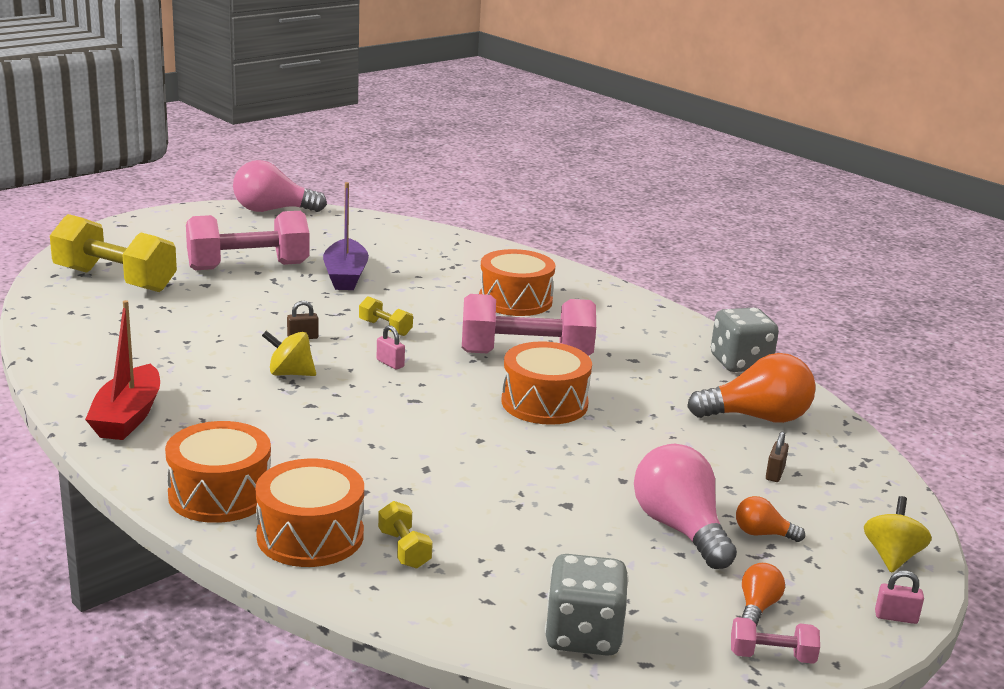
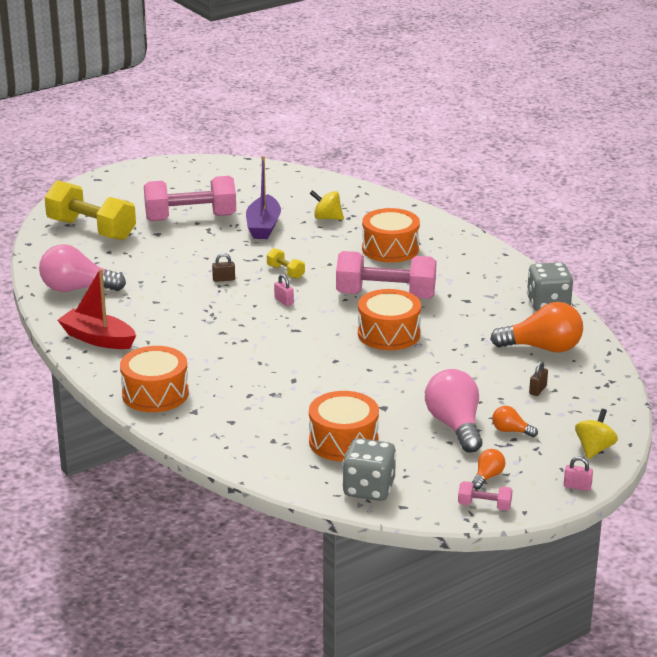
camera: 10 degrees right, 5 degrees up
red boat [85,300,160,440] -> red boat turned 105 degrees clockwise [58,269,136,349]
pink light bulb [233,160,327,212] -> pink light bulb moved to [39,244,126,292]
orange drum [255,459,364,567] -> orange drum moved to [309,391,379,462]
yellow spinning top [262,331,316,376] -> yellow spinning top moved to [309,190,344,220]
yellow dumbbell [378,501,433,569] -> none

